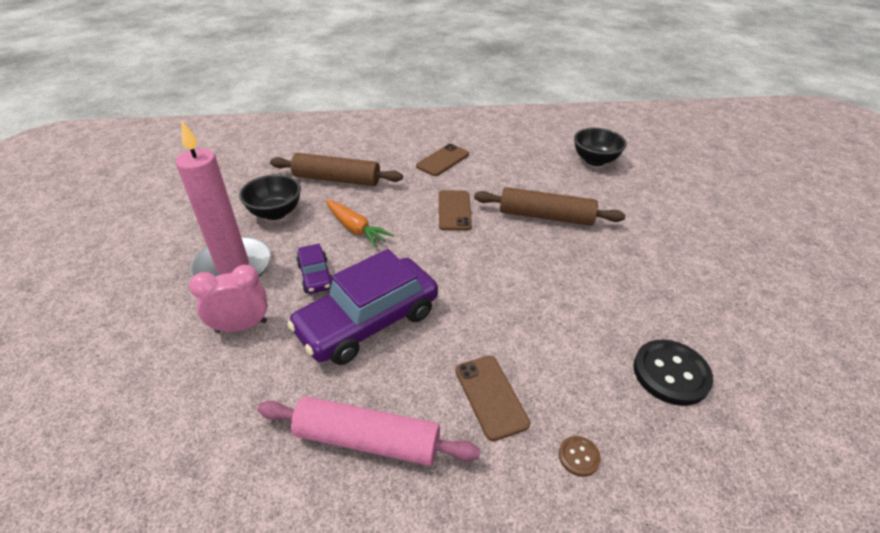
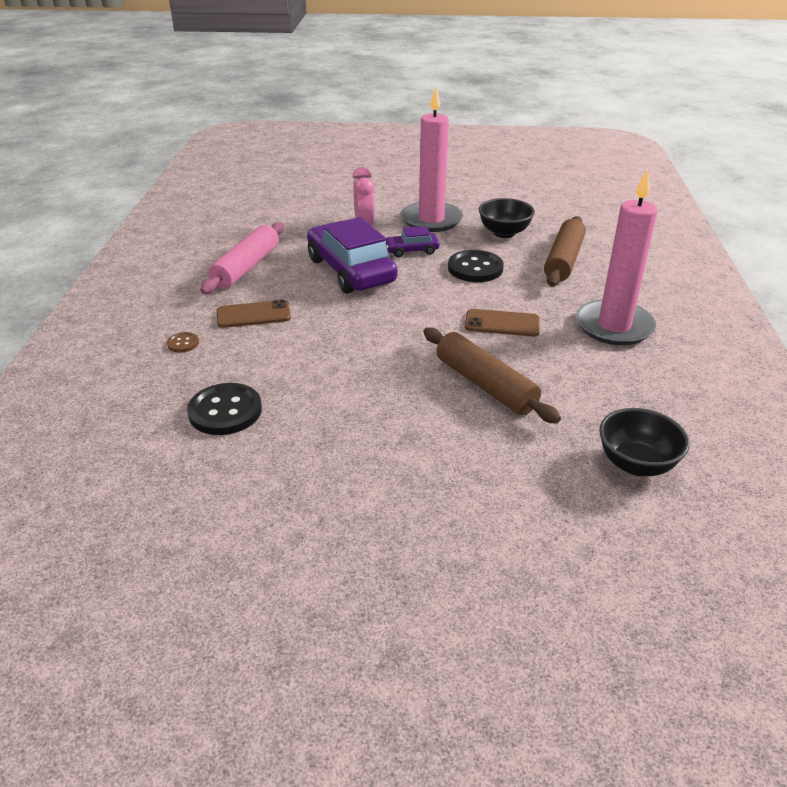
camera: 100 degrees right, 5 degrees down
orange carrot [326,200,394,247] -> black button [448,250,504,282]
brown phone [416,144,469,176] -> pink candle [576,169,658,345]
brown rolling pin [474,187,625,226] -> brown rolling pin turned 60 degrees counterclockwise [423,327,561,424]

